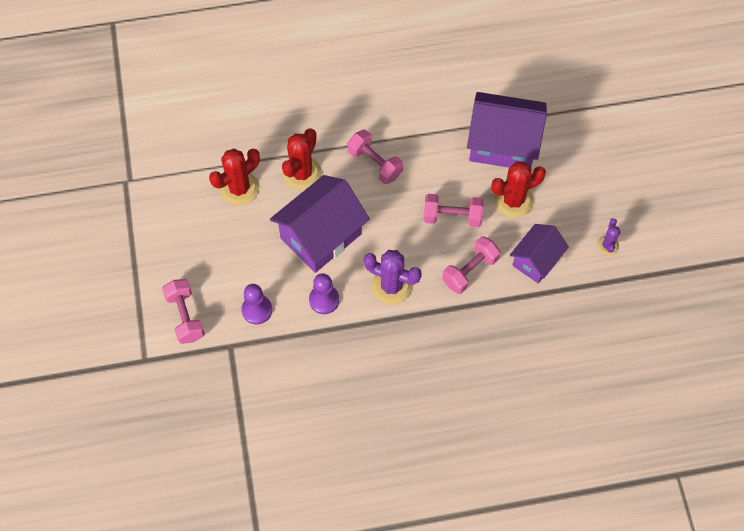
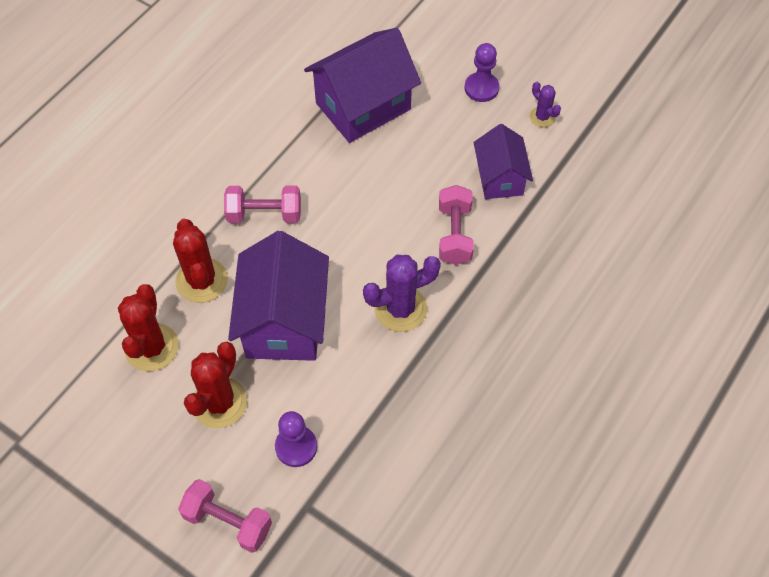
camera: 45 degrees left, 5 degrees down
purple pawn [309,273,340,314] -> purple pawn moved to [465,43,499,102]
pink dumbbell [423,194,484,227] -> none
red cactus [491,162,546,218] -> red cactus moved to [184,342,247,428]

